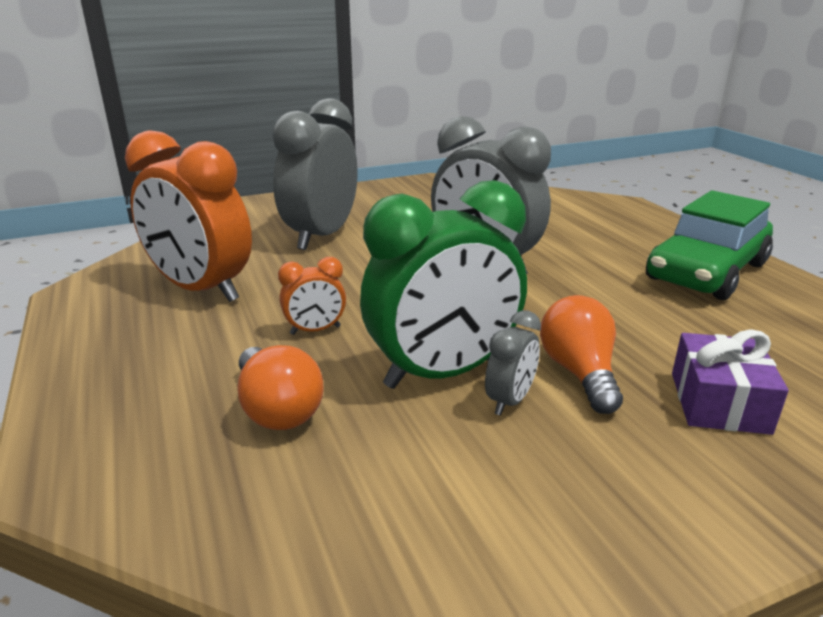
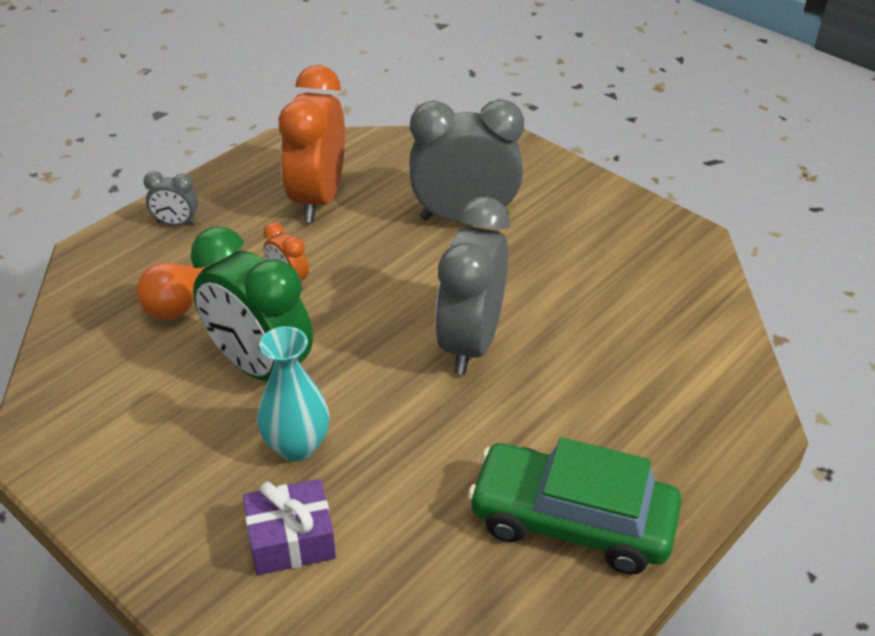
camera: 65 degrees right, 15 degrees up
grey clock [485,310,541,416] -> grey clock moved to [143,171,198,226]
orange light bulb [540,295,623,414] -> turquoise vase [257,326,330,461]

